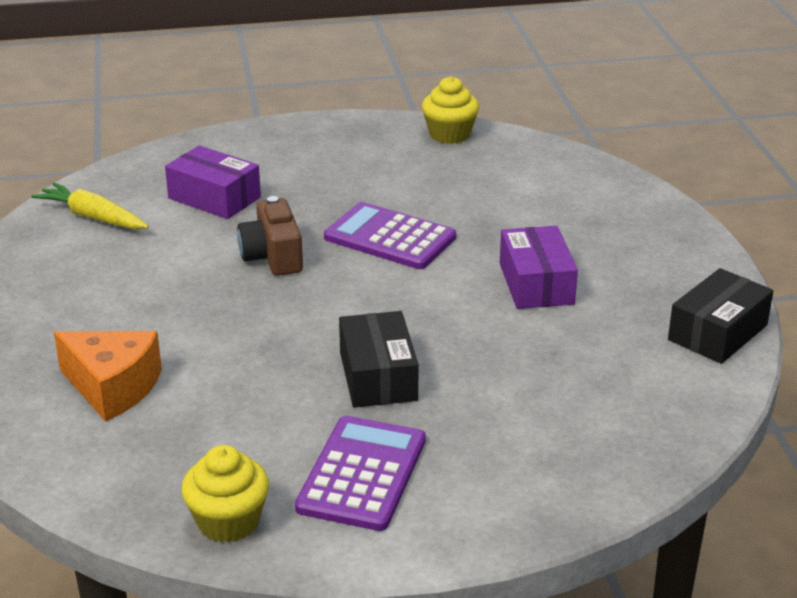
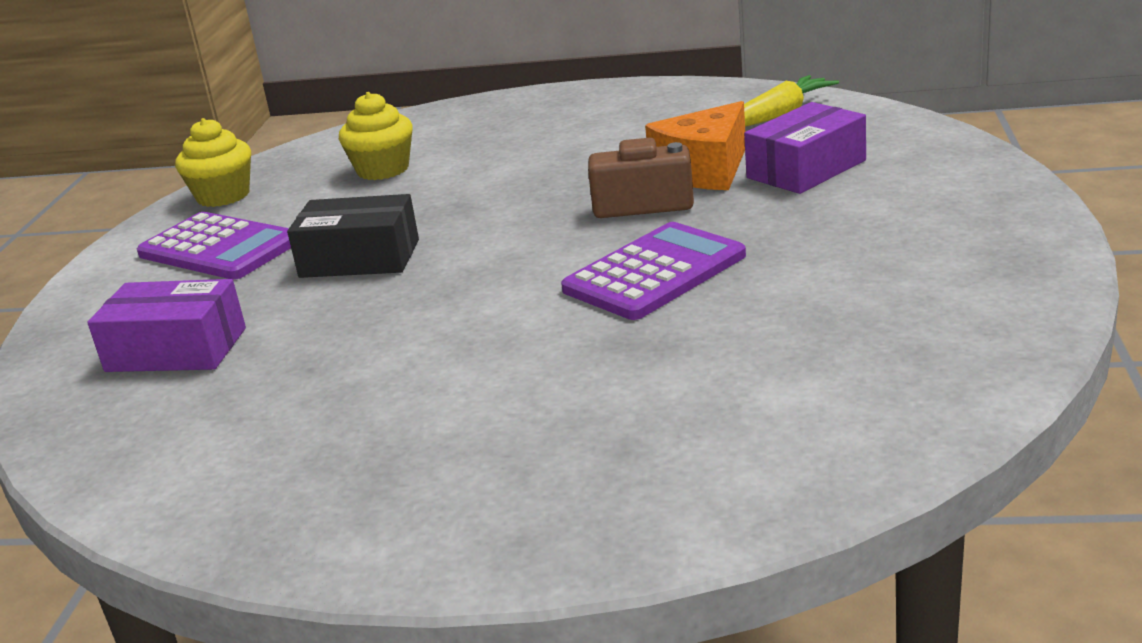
camera: 110 degrees right, 5 degrees down
orange cheese [54,331,162,422] -> orange cheese moved to [645,101,745,190]
yellow cupcake [422,77,479,144] -> yellow cupcake moved to [339,92,413,180]
purple box [500,226,578,309] -> purple box moved to [87,279,246,372]
black box [668,268,773,364] -> none

